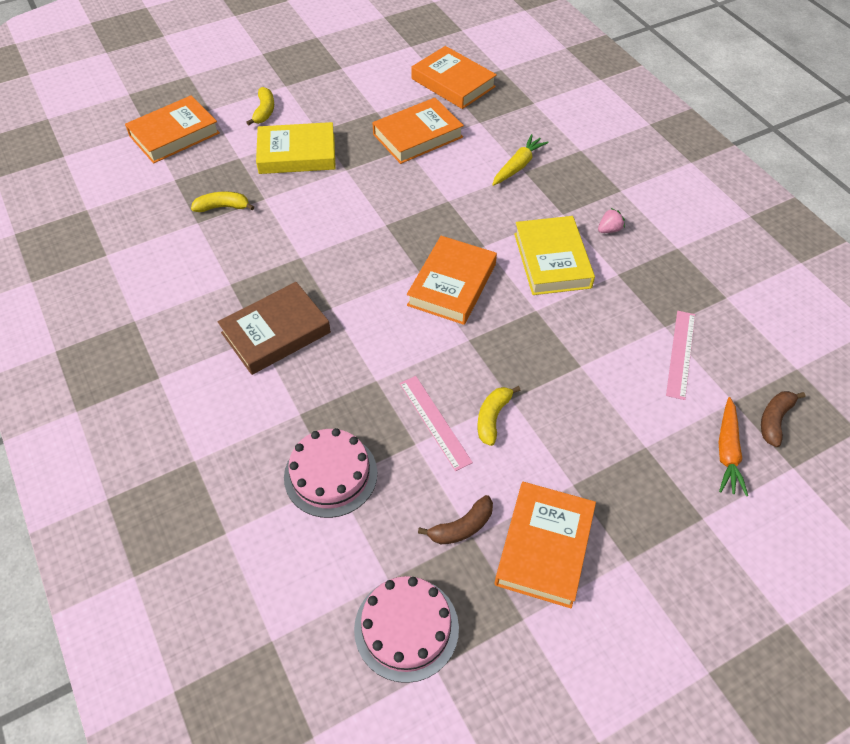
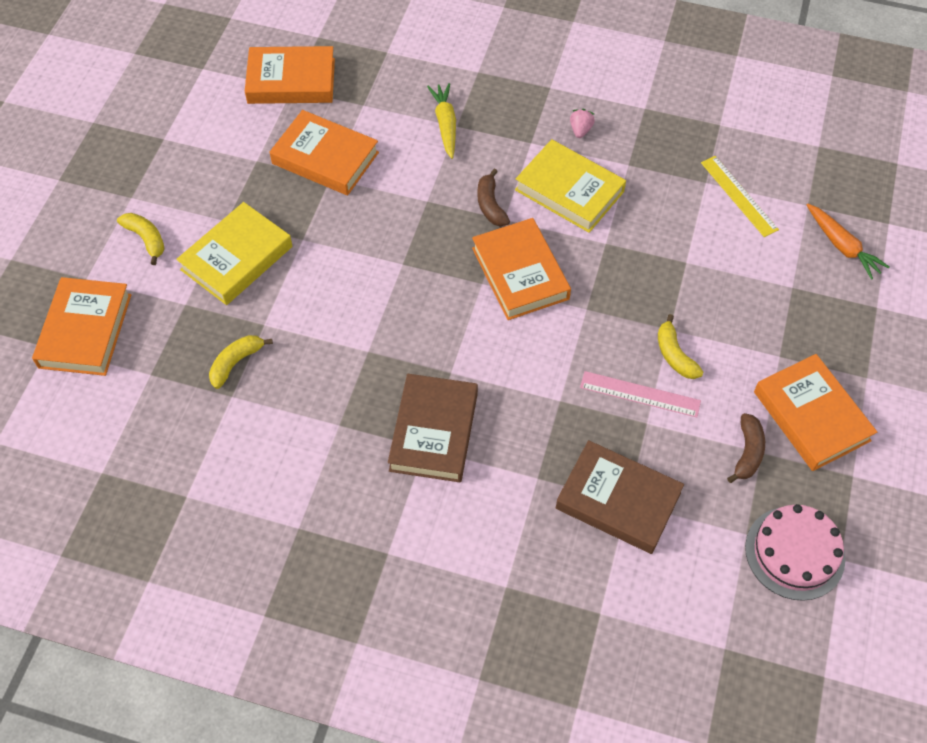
camera: 45 degrees left, 5 degrees up
pink cake [284,428,377,518] -> brown book [556,440,684,554]
orange book [372,98,464,164] -> orange book turned 75 degrees counterclockwise [270,110,379,196]
pink ruler [666,311,695,400] -> yellow ruler [701,156,779,237]
brown banana [761,391,806,447] -> brown banana moved to [477,169,510,226]

